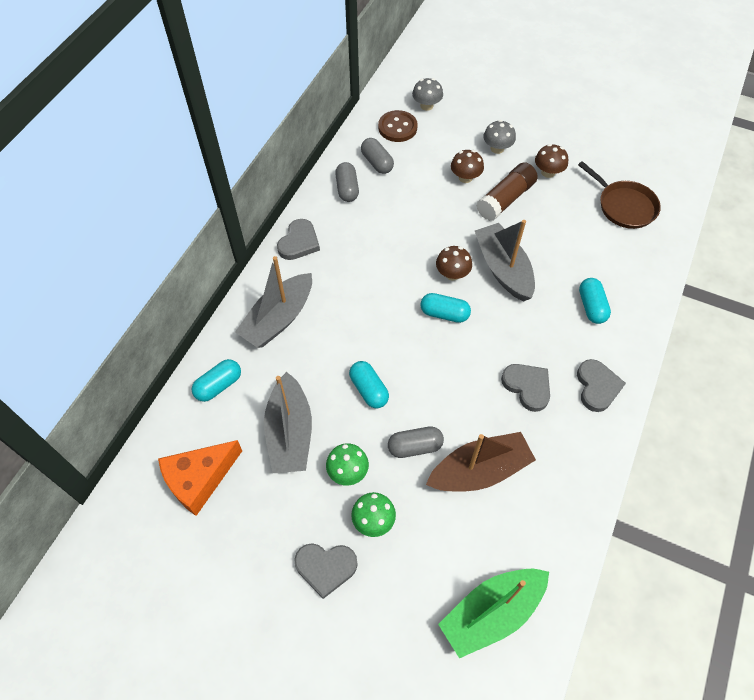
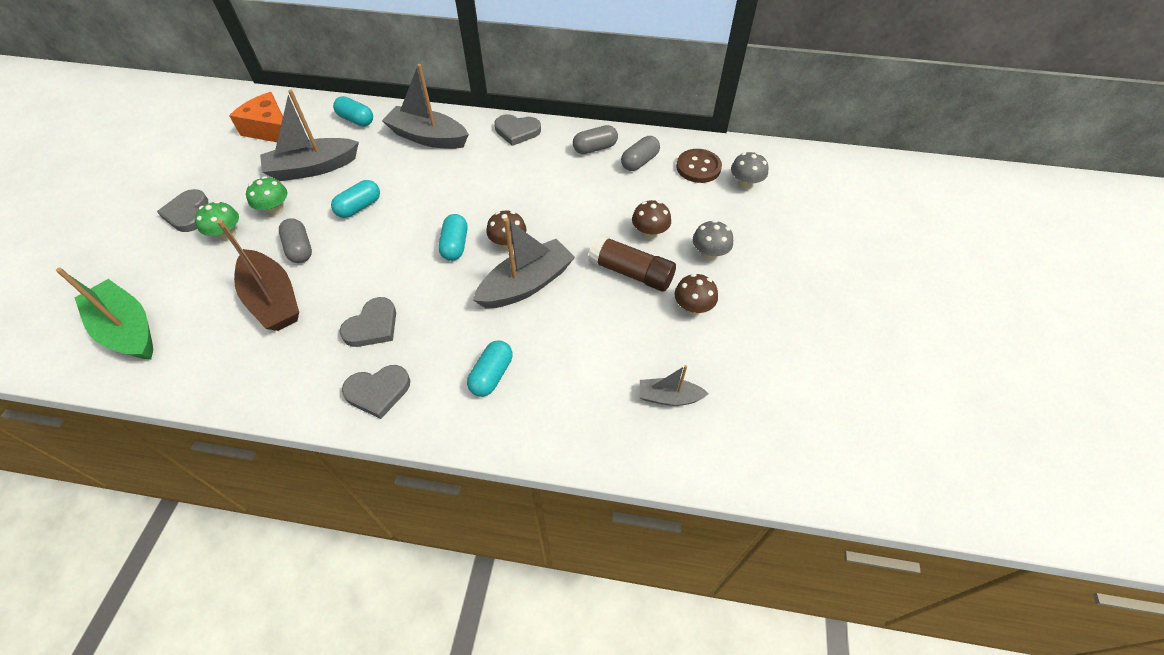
camera: 75 degrees right, 5 degrees down
brown pan [578,161,661,229] -> grey boat [639,365,709,406]
turquoise capsule [579,278,611,324] -> turquoise capsule turned 45 degrees counterclockwise [467,340,512,397]

